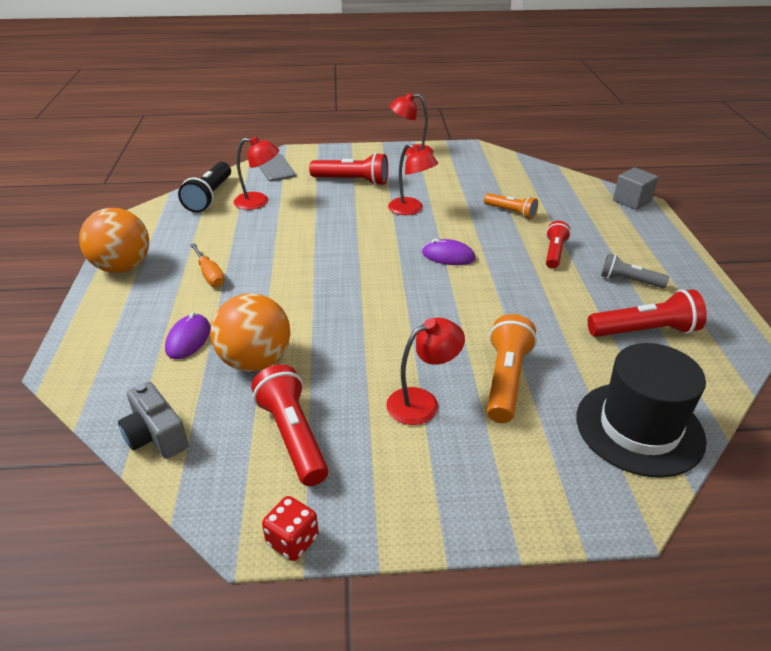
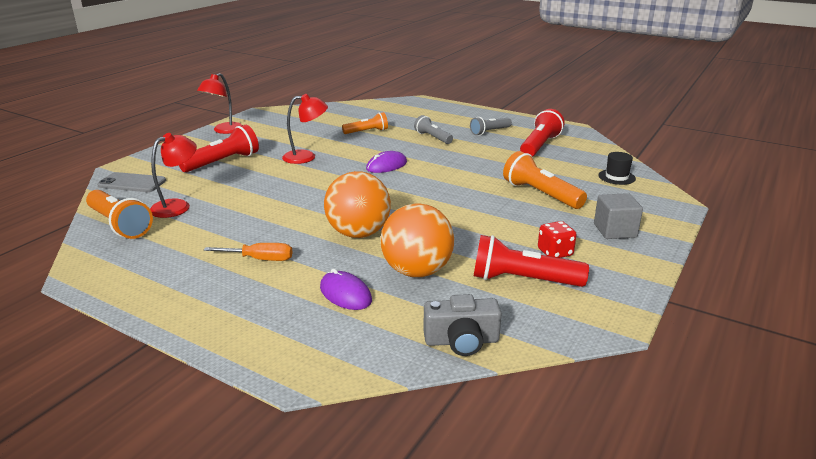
camera: 55 degrees left, 10 degrees down
orange ball [79,208,149,273] -> orange ball moved to [324,171,391,238]
black flashlight [178,162,231,213] -> orange flashlight [86,190,153,239]
red dice [262,496,319,561] -> red dice moved to [538,221,576,258]
red lamp [386,318,465,425] -> none
red flashlight [546,221,571,269] -> grey flashlight [414,115,453,144]
black hat [576,343,707,478] -> black hat [598,152,636,185], size x0.45
grey cube [613,167,659,210] -> grey cube moved to [594,193,643,239]

